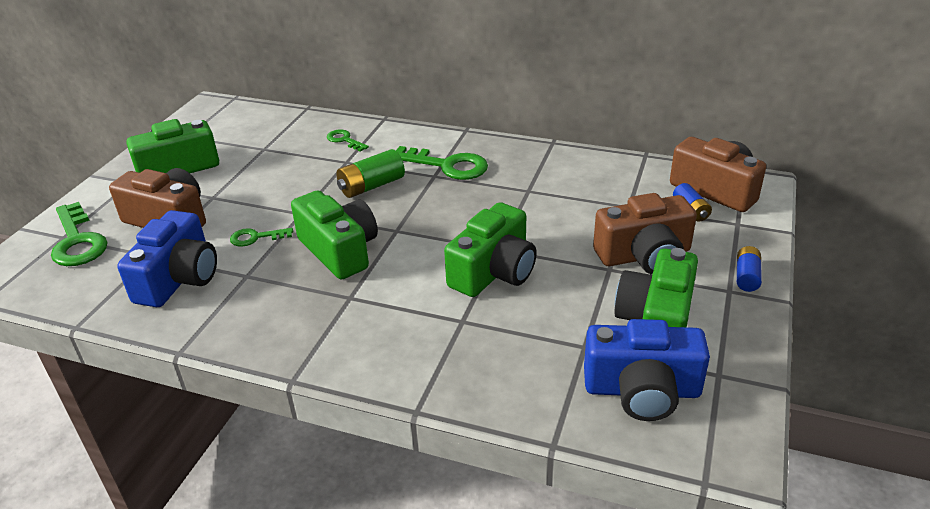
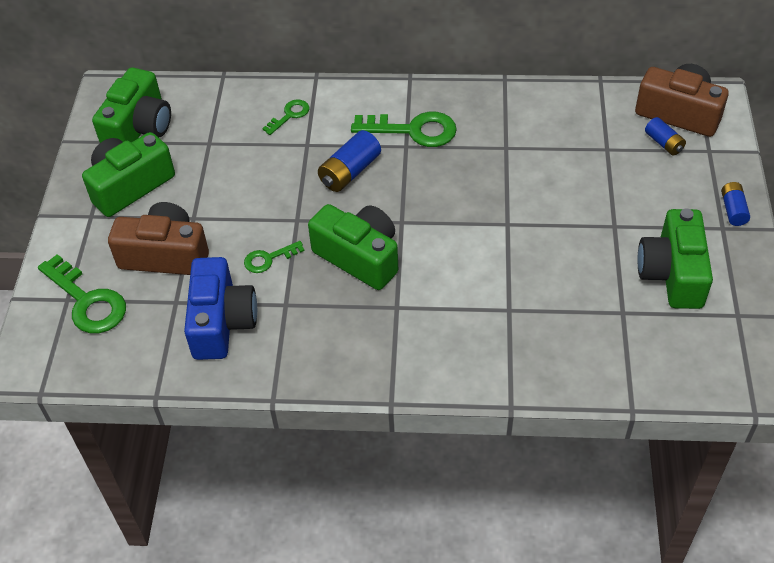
camera: 15 degrees left, 15 degrees up
green key [327,129,369,152] -> green key turned 105 degrees clockwise [262,99,309,135]
green battery [337,149,405,198] -> blue battery [318,130,381,192]
green camera [444,202,537,297] -> green camera moved to [92,67,171,143]
blue camera [584,319,710,421] -> none
brown camera [593,193,697,274] -> none

